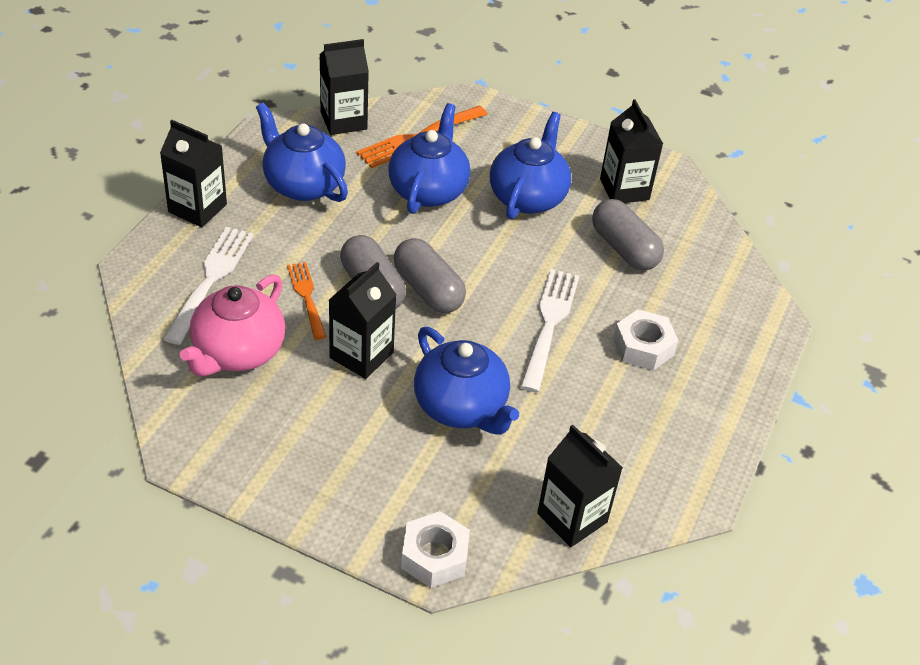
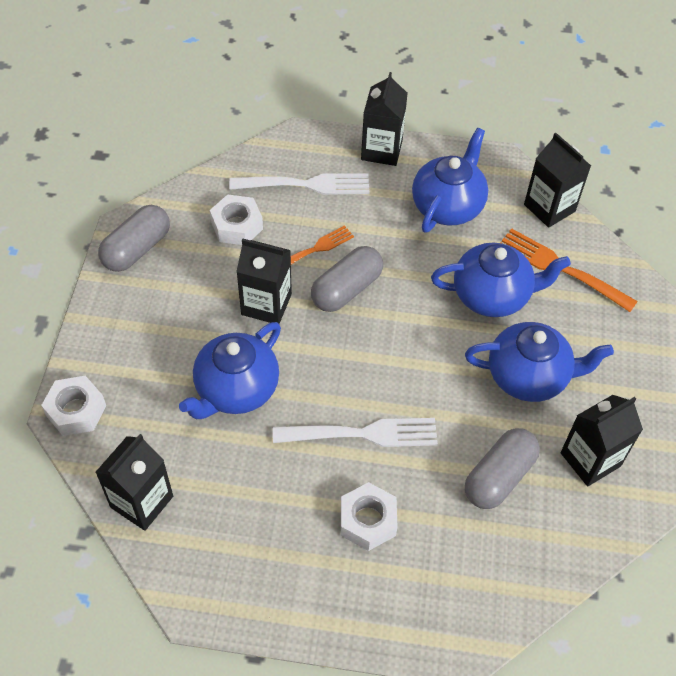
camera: 75 degrees right, 10 degrees up
pink teapot [180,274,285,376] -> white nut [210,194,263,245]
grey capsule [394,238,466,313] -> grey capsule moved to [98,205,170,272]

